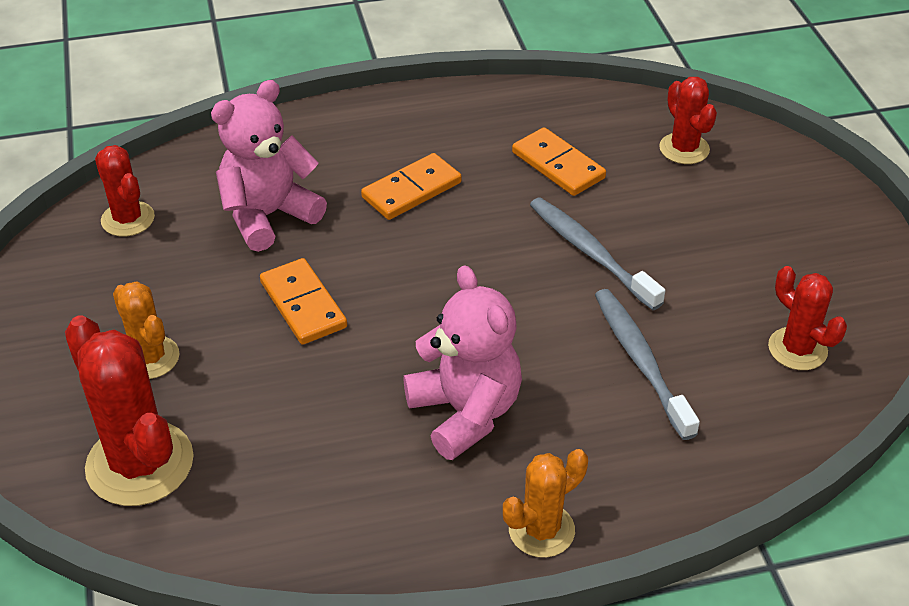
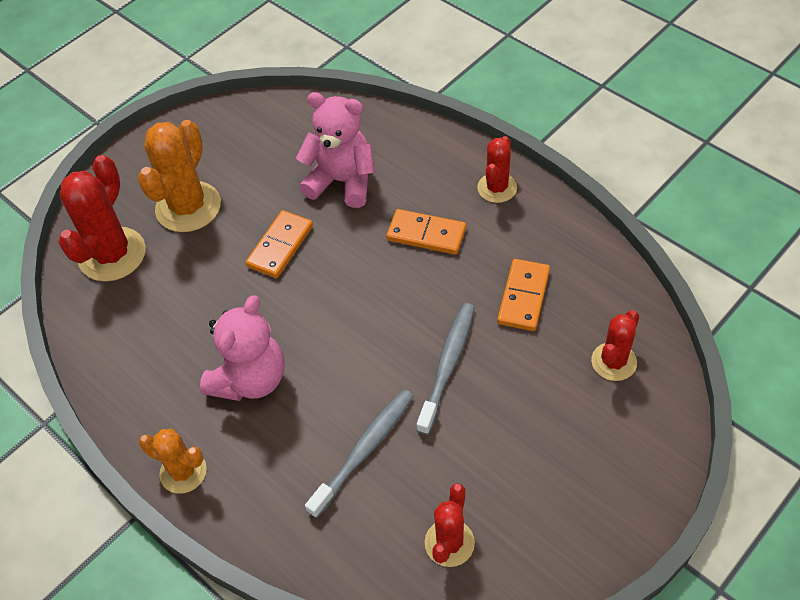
camera: 60 degrees right, 10 degrees up
red cactus [95,145,155,236] -> red cactus moved to [477,136,517,203]
orange cactus [113,282,180,379] -> orange cactus [138,120,221,232], size x1.68

